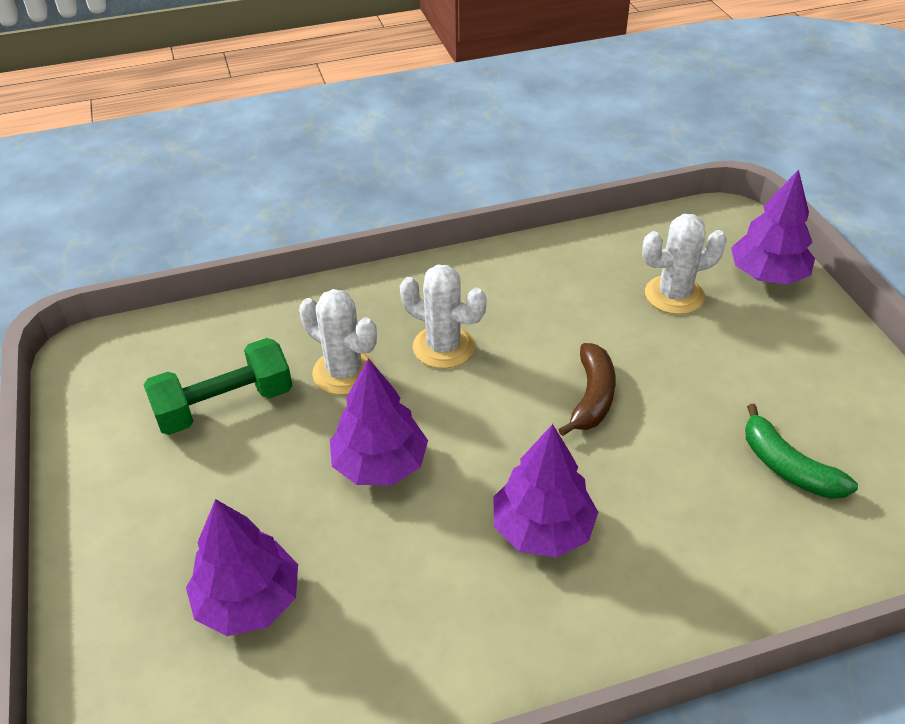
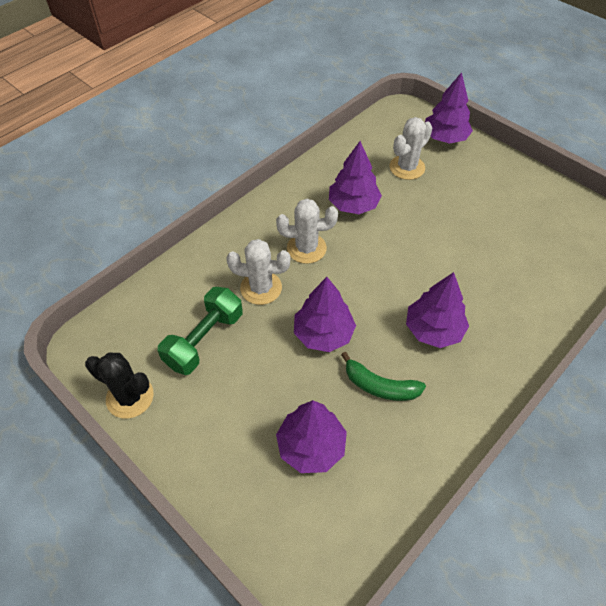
camera: 30 degrees left, 10 degrees up
brown banana [558,343,616,436] -> none
green banana [745,404,858,499] -> green banana moved to [341,352,426,401]
none -> black cactus [85,352,154,419]
none -> purple tree [329,141,382,214]

